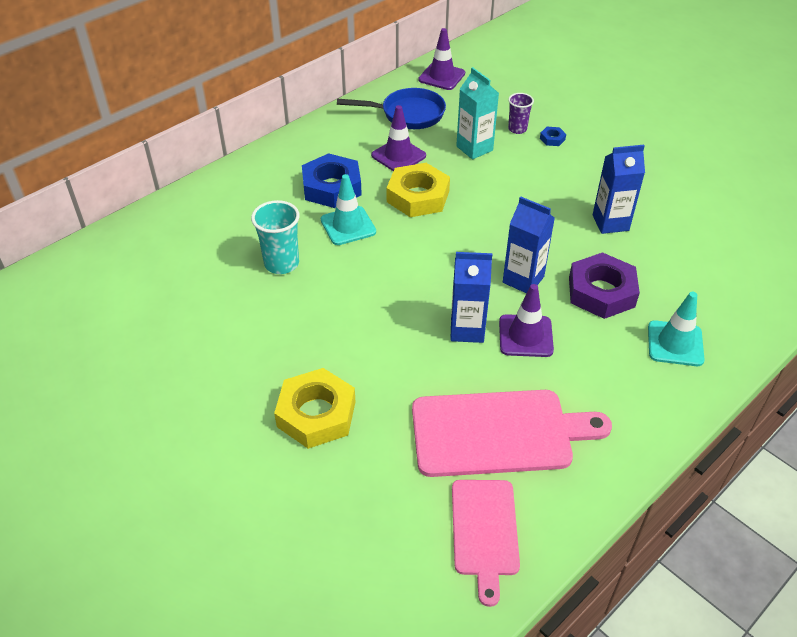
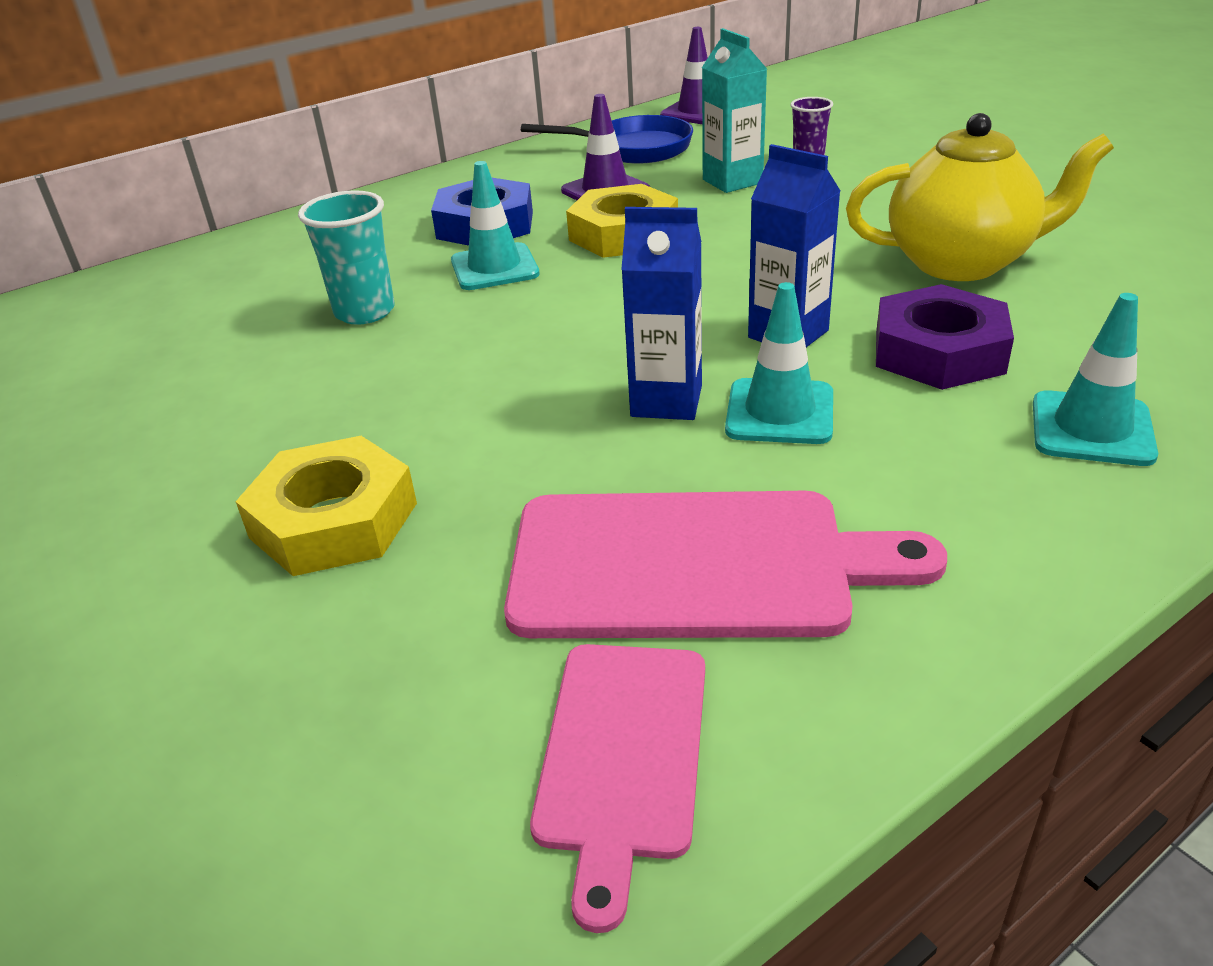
camera: 10 degrees right, 10 degrees down
purple traffic cone [499,284,554,357] -> turquoise traffic cone [725,282,833,444]
blue nut [540,127,566,146] -> none
blue carton [593,145,645,234] -> yellow teapot [846,113,1114,281]

